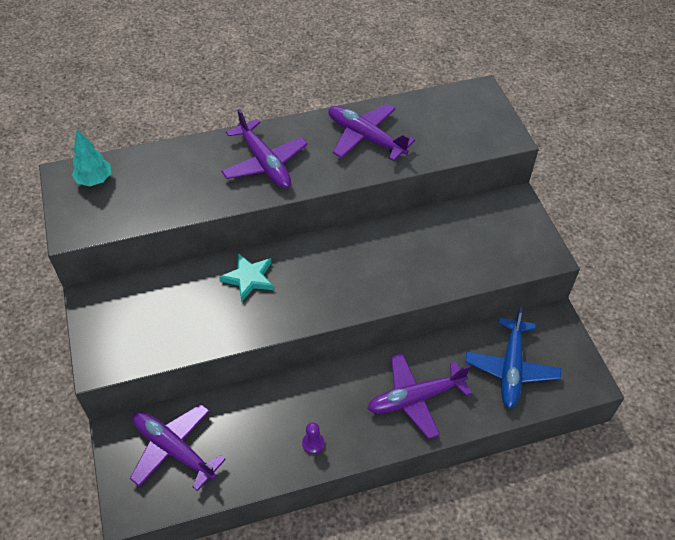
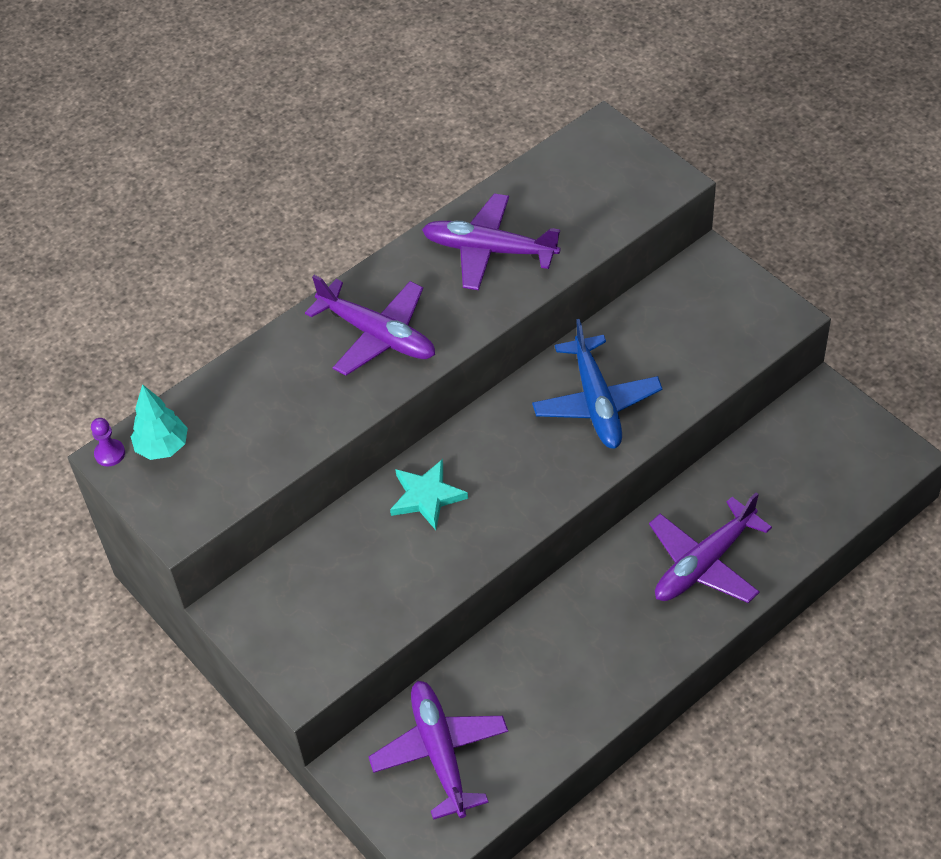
camera: 20 degrees left, 0 degrees up
purple plane [130,404,226,491] -> purple plane turned 60 degrees clockwise [369,681,508,820]
purple pawn [302,422,325,454] -> purple pawn moved to [91,418,125,467]
blue plane [465,307,561,408] -> blue plane moved to [532,319,663,449]

